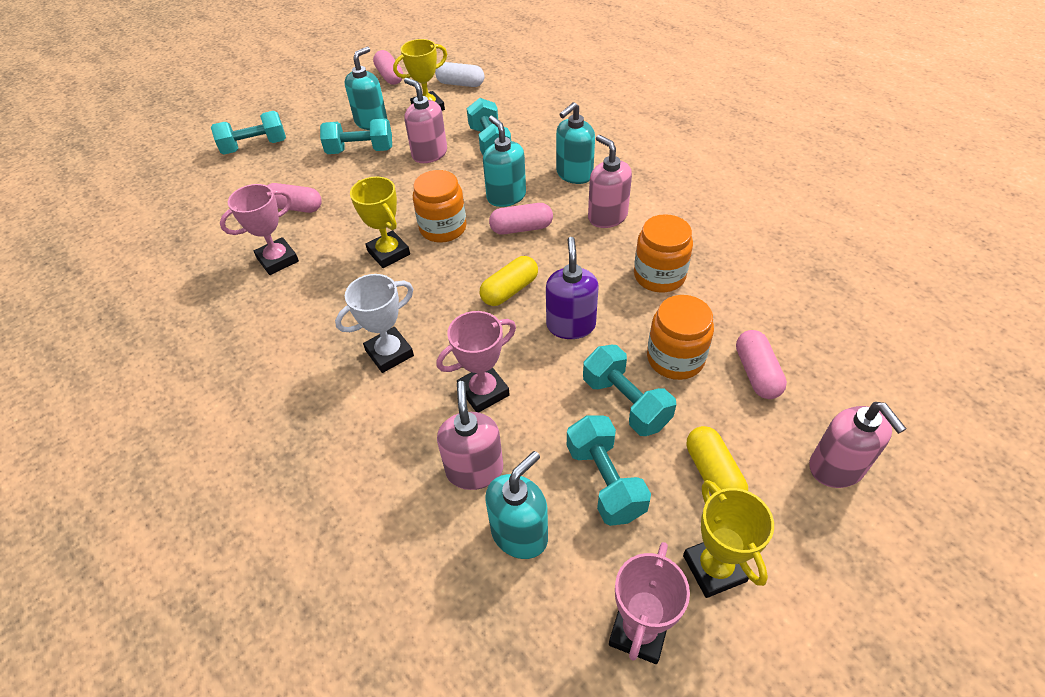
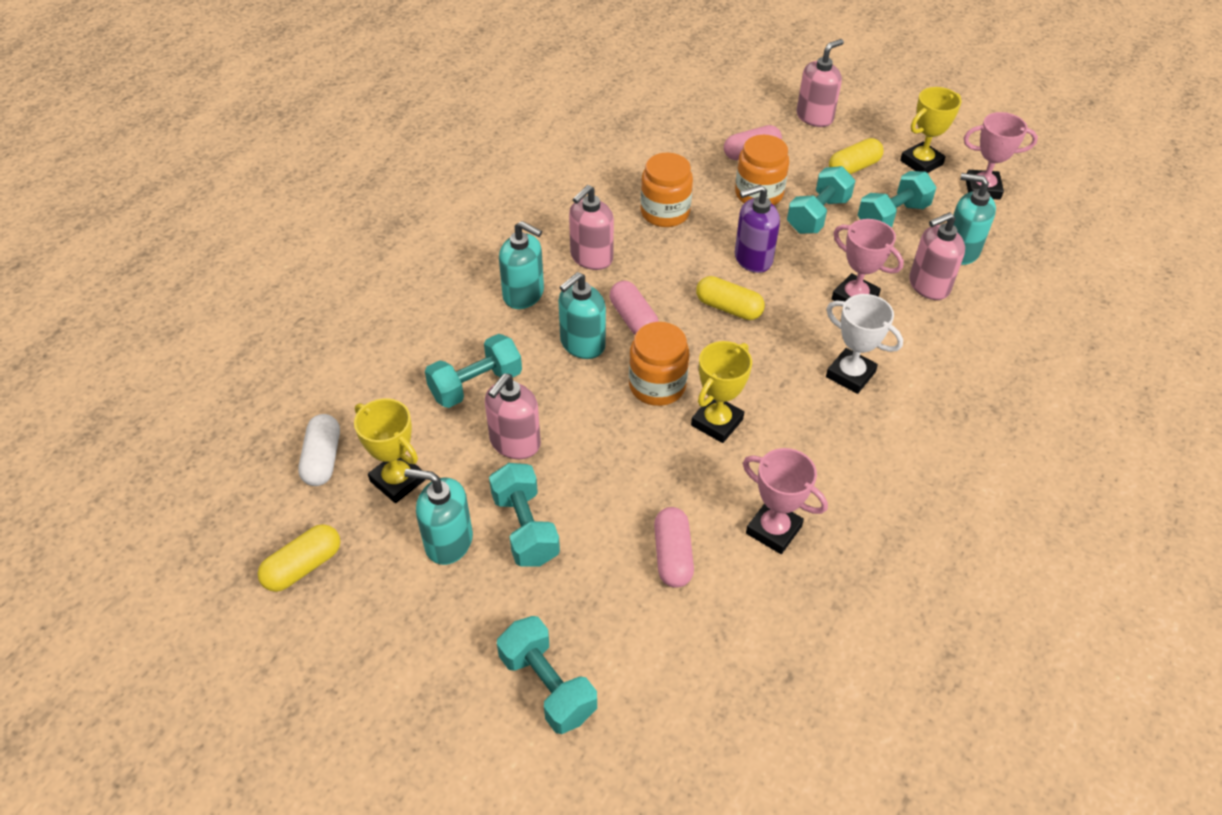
camera: 110 degrees left, 0 degrees up
pink capsule [373,50,403,85] -> yellow capsule [258,524,340,592]

